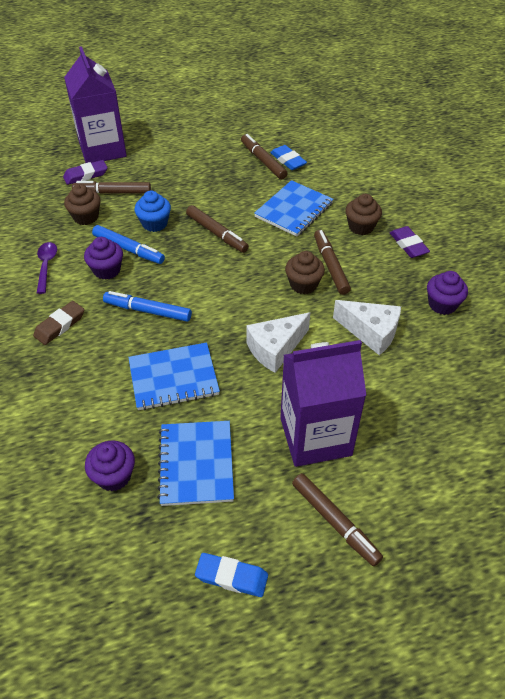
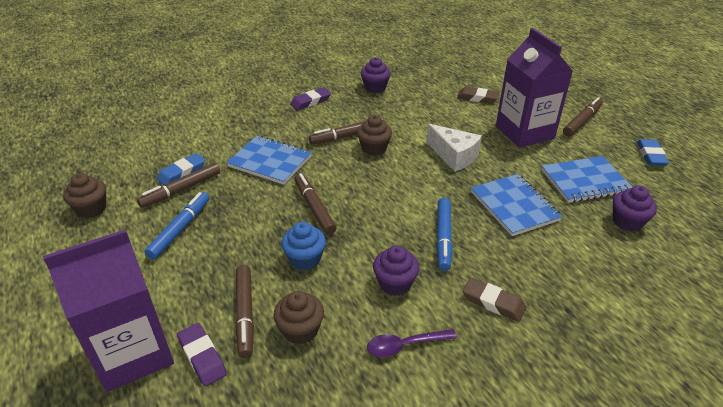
camera: 100 degrees left, 10 degrees down
blue marker [92,225,165,264] -> blue marker moved to [145,192,209,259]
brown marker [186,205,249,253] -> brown marker turned 60 degrees counterclockwise [295,173,337,235]
white cheese [333,300,401,355] -> none
brown cupcake [345,194,382,235] -> brown cupcake moved to [63,173,106,218]
none -> brown eraser [457,87,500,104]

